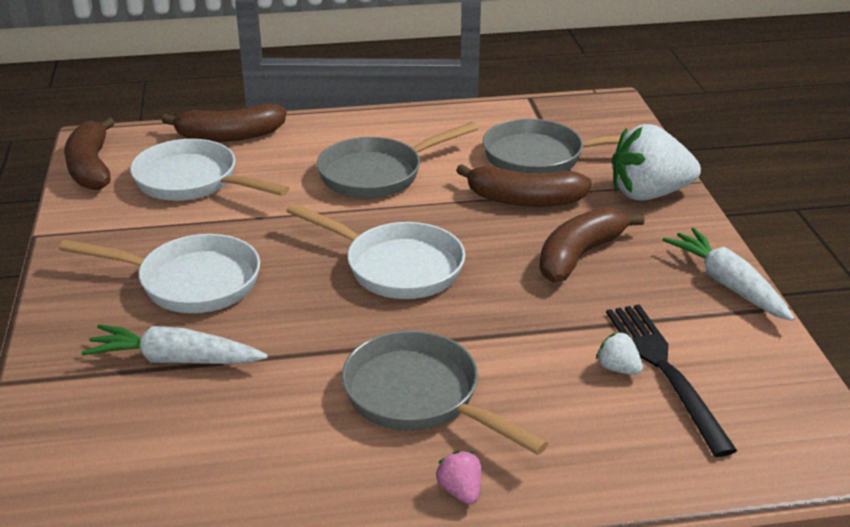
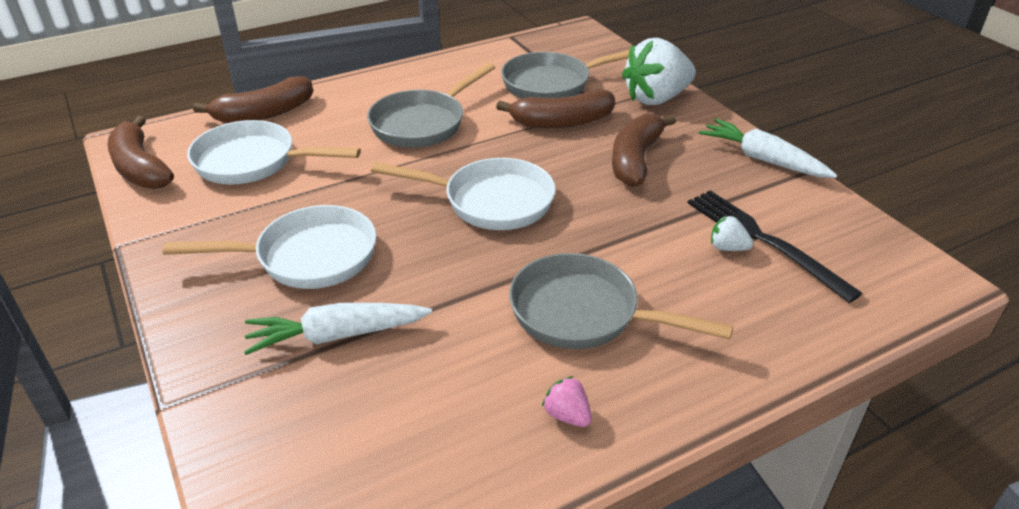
camera: 20 degrees left, 5 degrees up
pink strawberry [436,451,481,505] -> pink strawberry moved to [542,376,592,427]

